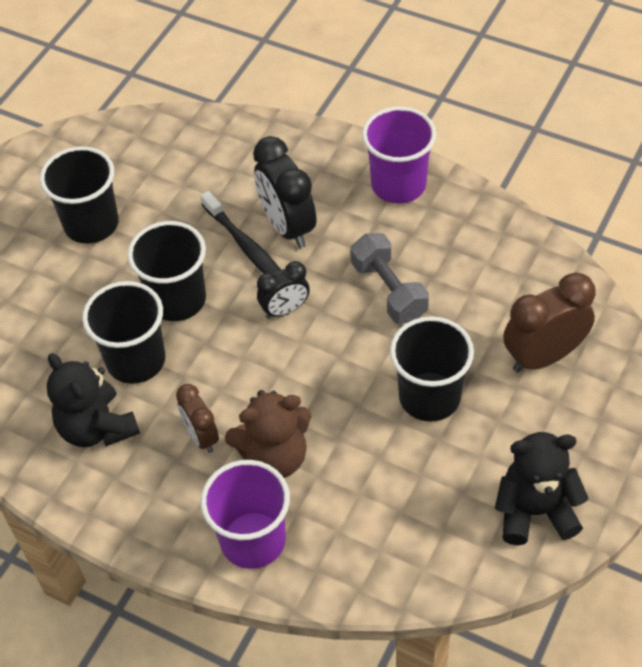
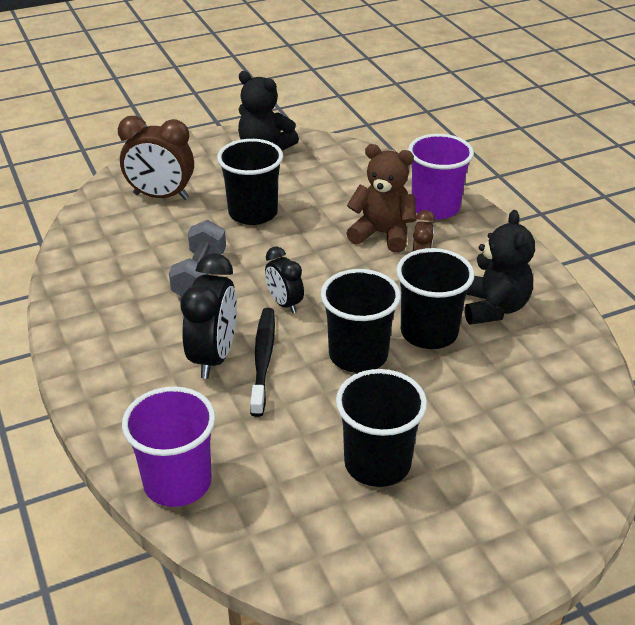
camera: 145 degrees left, 15 degrees down
black clock [257,261,310,319] -> black clock turned 135 degrees counterclockwise [265,247,304,313]
purple cup [362,106,436,203] -> purple cup moved to [122,386,216,507]

